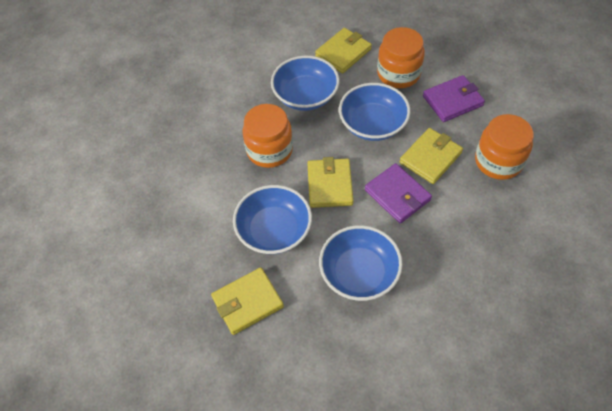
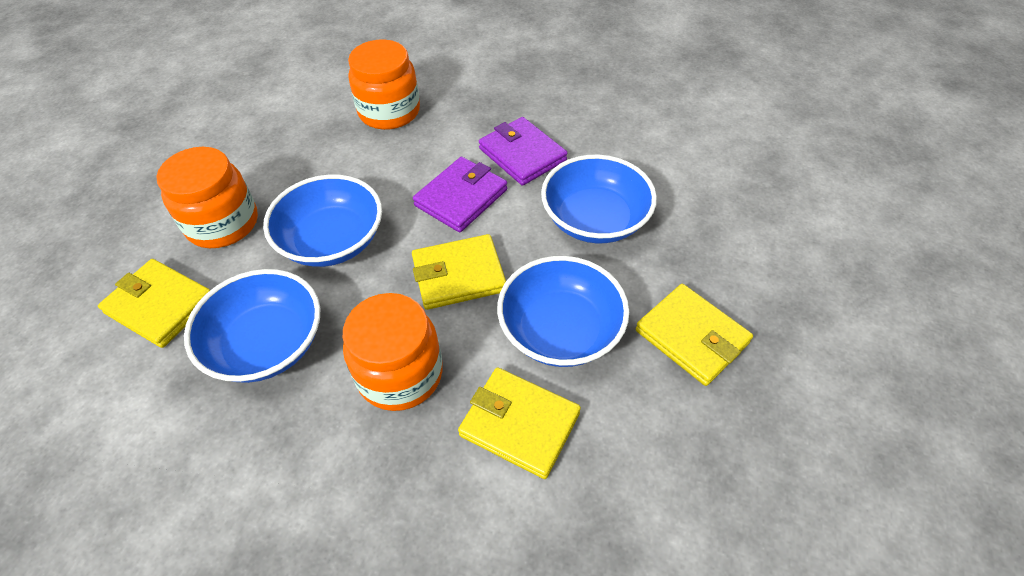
camera: 105 degrees left, 5 degrees down
yellow wallet [400,128,463,184] -> yellow wallet moved to [458,367,581,479]
purple wallet [423,75,485,122] -> purple wallet moved to [479,117,567,186]

